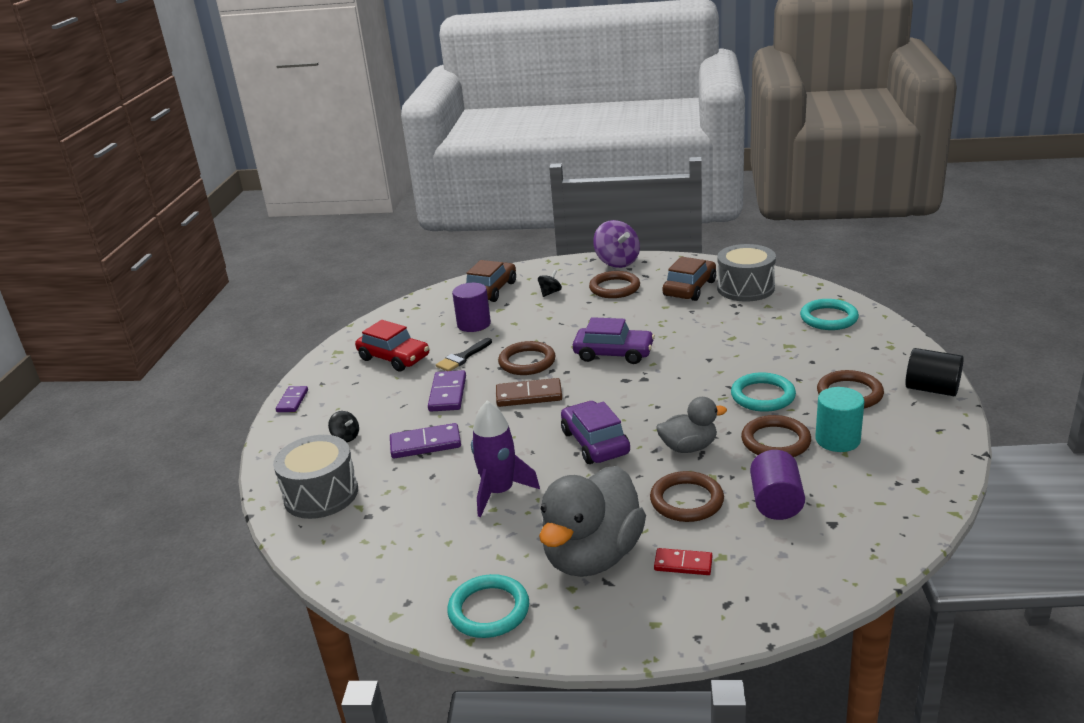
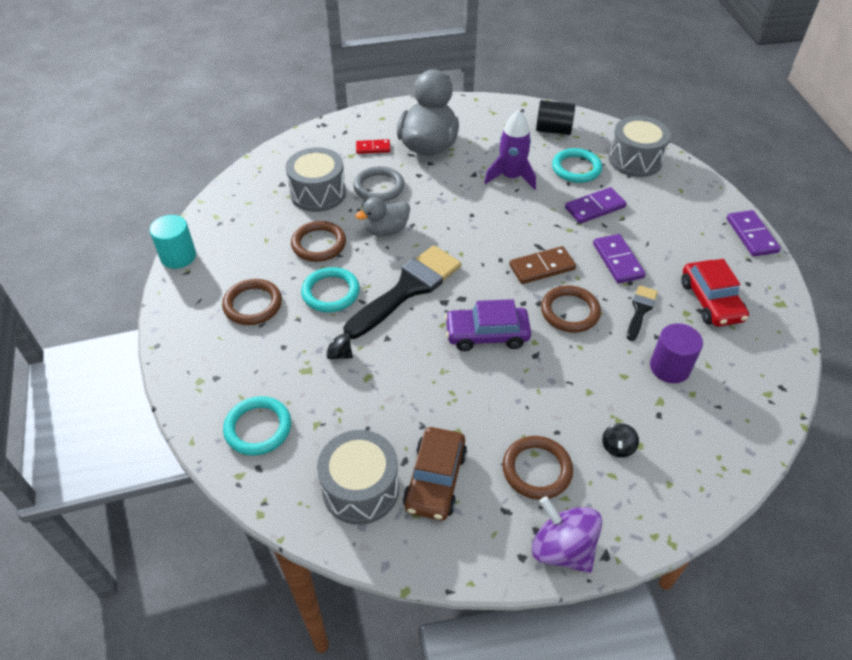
camera: 160 degrees right, 20 degrees up
purple domino [276,386,308,412] -> purple domino [727,210,781,256], size x1.52
black spinning top [328,411,359,442] -> black spinning top moved to [323,333,353,359]
red car [355,320,429,372] -> red car turned 120 degrees counterclockwise [681,259,749,327]
turquoise ring [447,574,529,638] -> turquoise ring moved to [552,148,602,183]
brown car [466,260,516,302] -> none
purple car [561,401,630,464] -> none
brown ring [650,471,724,522] -> grey ring [353,166,405,202]
purple cylinder [750,450,805,520] -> grey drum [286,147,346,212]
turquoise cylinder [815,387,864,452] -> turquoise cylinder moved to [149,215,196,269]
black cylinder [905,348,964,396] -> black cylinder moved to [536,100,575,135]
none -> black brush [343,245,461,339]

